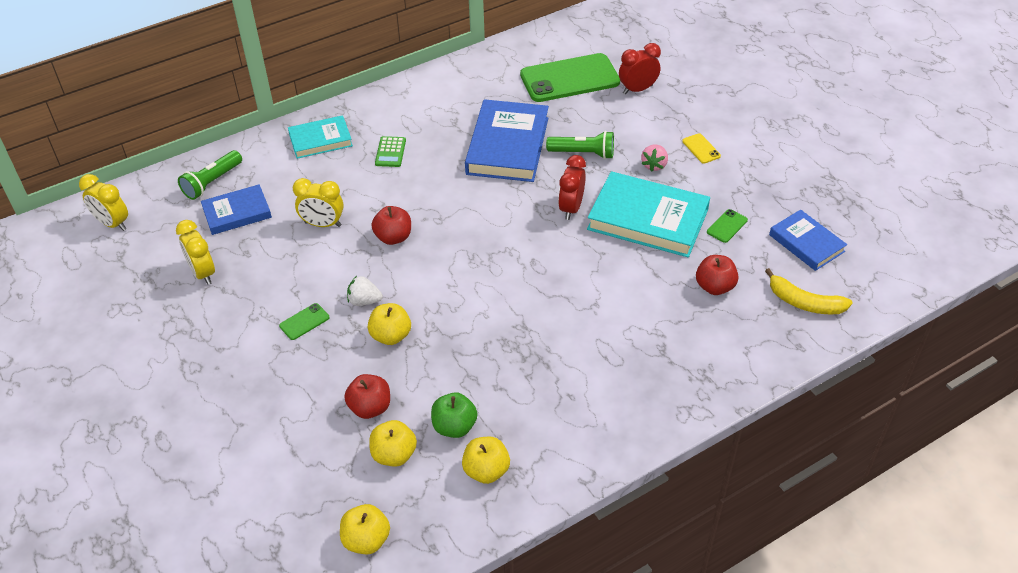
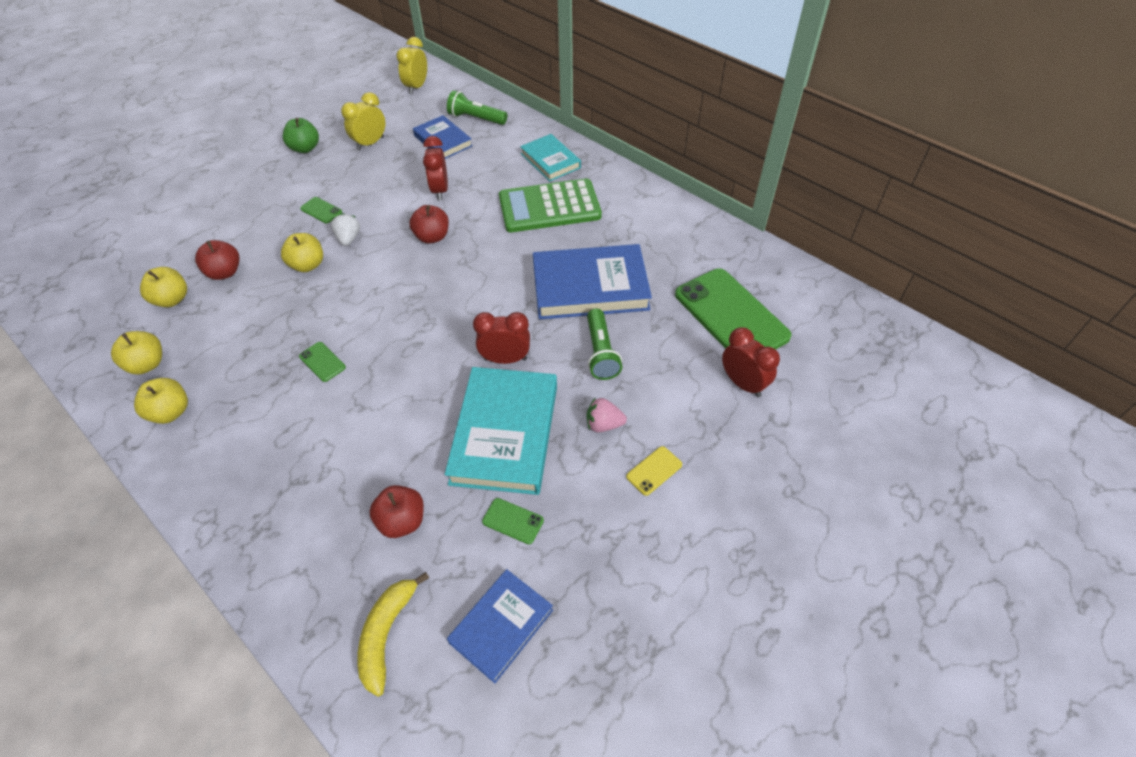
camera: 75 degrees right, 5 degrees up
yellow clock [293,178,344,227] -> red clock [423,136,448,200]
yellow apple [340,504,390,554] -> yellow apple moved to [134,378,188,424]
green calculator [375,136,406,167] -> green calculator [499,178,602,232], size x2.26
green apple [431,392,477,438] -> green apple moved to [283,118,319,153]
none -> green phone [299,342,346,382]

